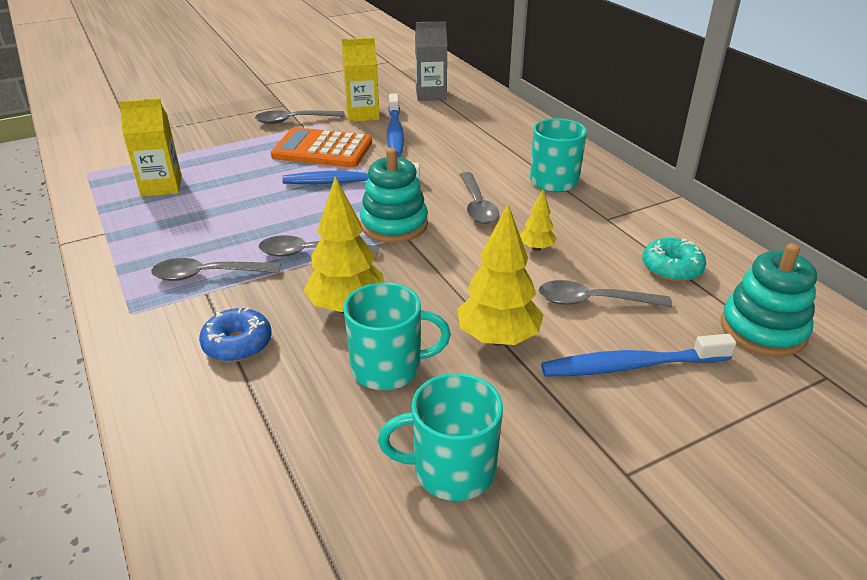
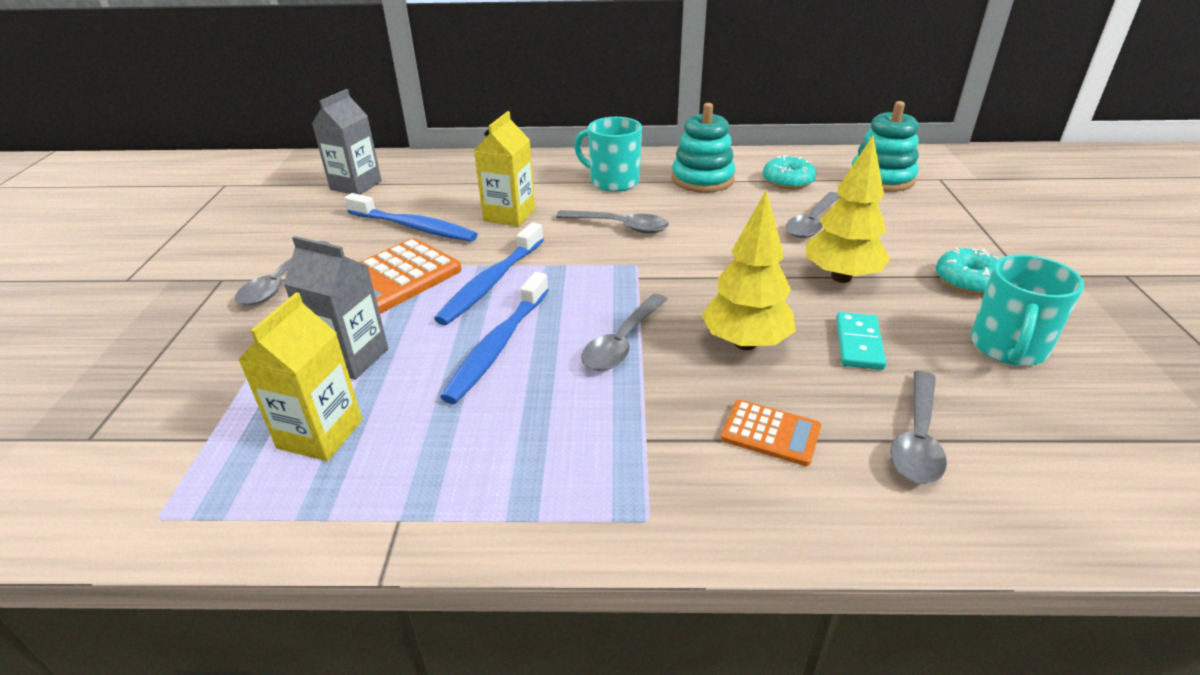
camera: 60 degrees left, 0 degrees up
grey spoon [151,258,280,281] -> grey spoon moved to [890,371,947,484]
blue donut [199,307,272,362] -> orange calculator [721,400,821,466]
yellow carton [342,38,380,122] -> yellow carton moved to [474,111,535,227]
turquoise mug [343,282,451,390] -> turquoise domino [836,312,886,370]
turquoise stacking toy [360,148,428,243] -> turquoise stacking toy moved to [672,103,735,193]
yellow tree [520,189,557,251] -> none
blue toothbrush [541,334,737,377] -> blue toothbrush moved to [440,272,549,404]
none -> grey carton [283,236,388,380]
none -> turquoise donut [936,248,999,295]

